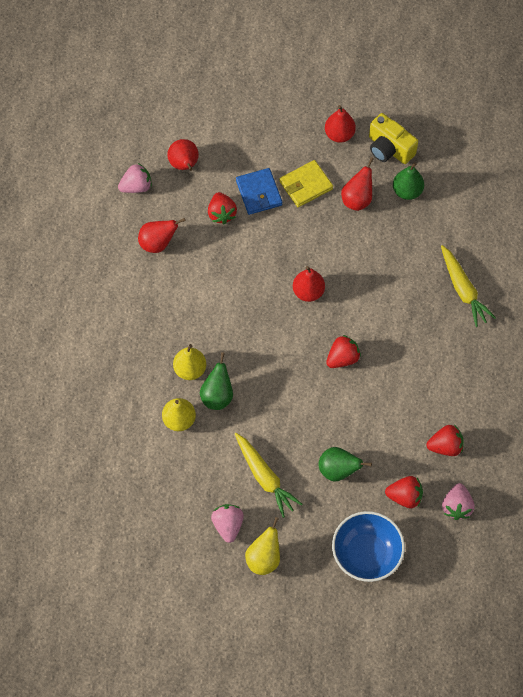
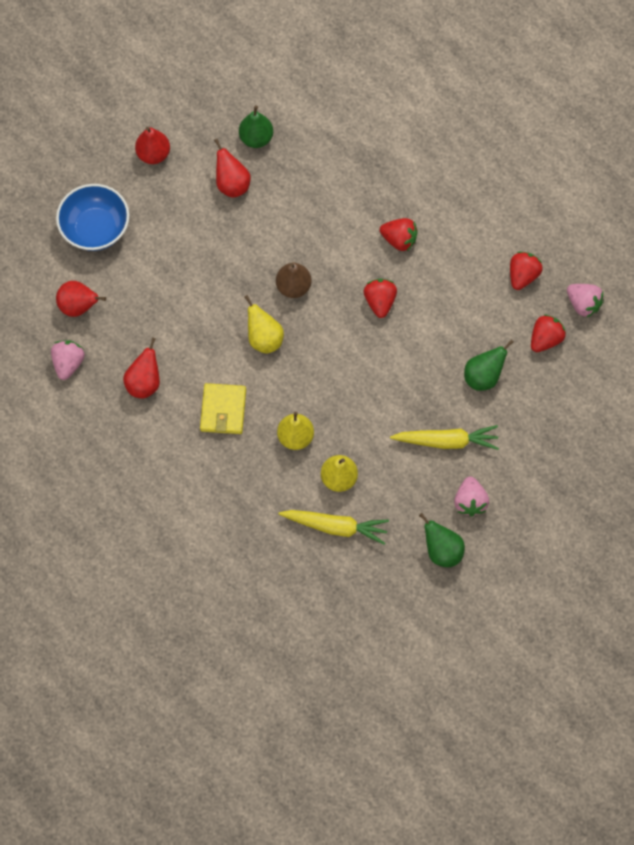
camera: 55 degrees left, 5 degrees up
green pear [200,352,233,410] -> green pear moved to [419,513,465,567]
red strawberry [208,192,237,225] -> red strawberry moved to [380,218,418,251]
pink strawberry [211,504,244,543] -> pink strawberry turned 120 degrees counterclockwise [454,476,489,516]
blue wallet [236,168,282,215] -> none
yellow pear [245,517,280,575] -> yellow pear moved to [244,295,284,353]
yellow wallet [280,160,333,207] -> yellow wallet moved to [200,383,246,434]
red pear [293,266,325,302] -> brown pear [276,262,311,298]
blue bowl [332,511,405,582] -> blue bowl moved to [56,184,129,251]
yellow camera [369,113,418,164] -> none
yellow carrot [441,245,496,327] -> yellow carrot moved to [279,510,389,545]

